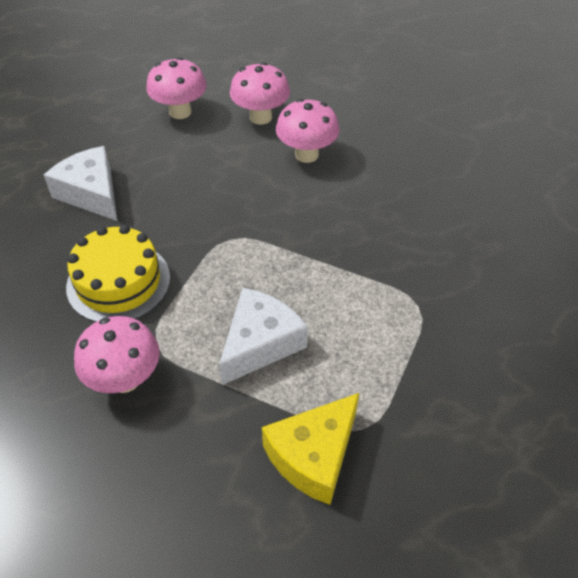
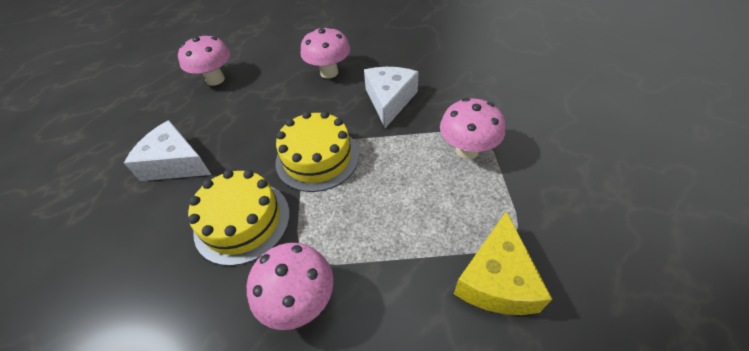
camera: 25 degrees left, 0 degrees up
white cheese [219,288,308,385] -> white cheese moved to [364,67,419,128]
pink mushroom [230,62,290,125] -> pink mushroom moved to [440,98,505,159]
none -> yellow cake [276,111,359,192]

